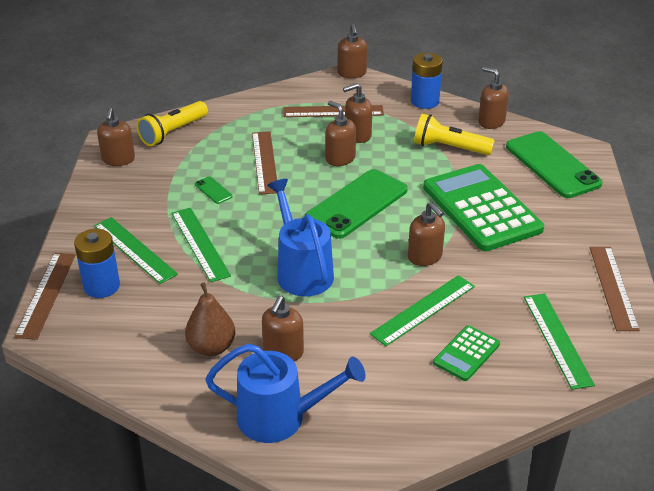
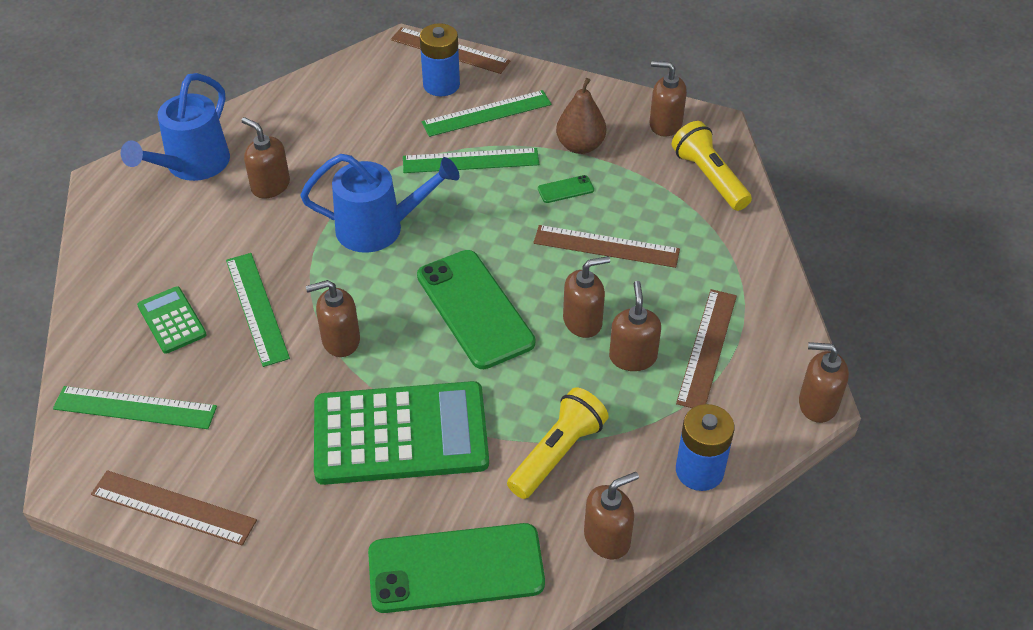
camera: 110 degrees right, 10 degrees up
brown pear [185,283,235,356] -> brown pear moved to [556,78,606,154]

